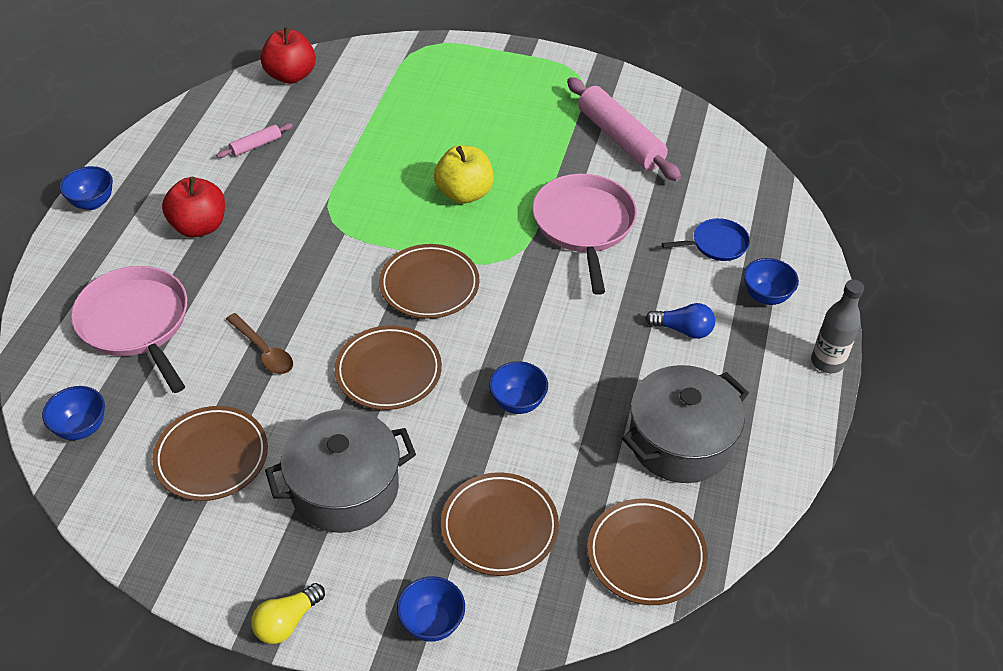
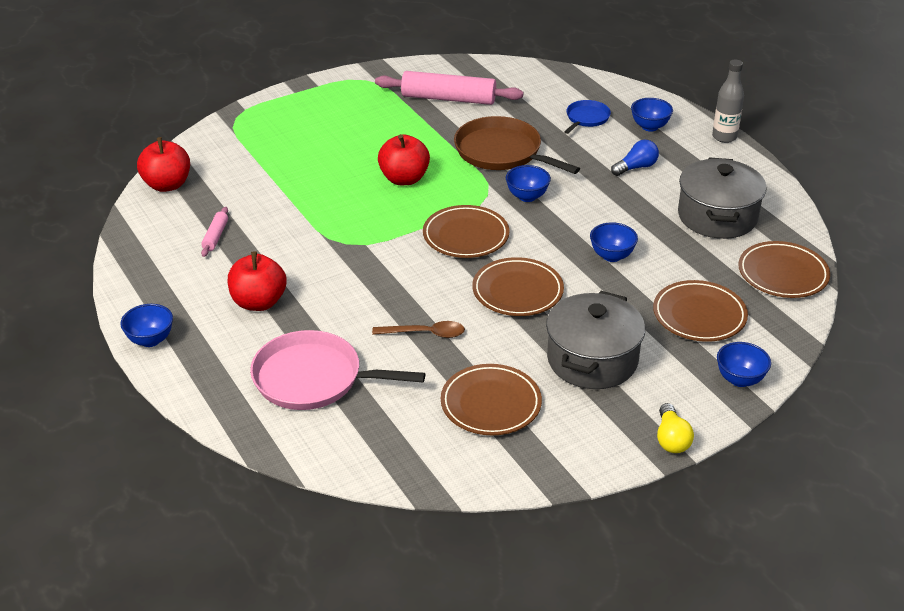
camera: 45 degrees left, 10 degrees down
blue bowl [42,386,105,440] -> blue bowl moved to [506,165,551,202]
yellow apple [434,145,494,204] -> red apple [378,134,430,185]
pink pan [533,174,637,295] -> brown pan [454,116,580,174]

